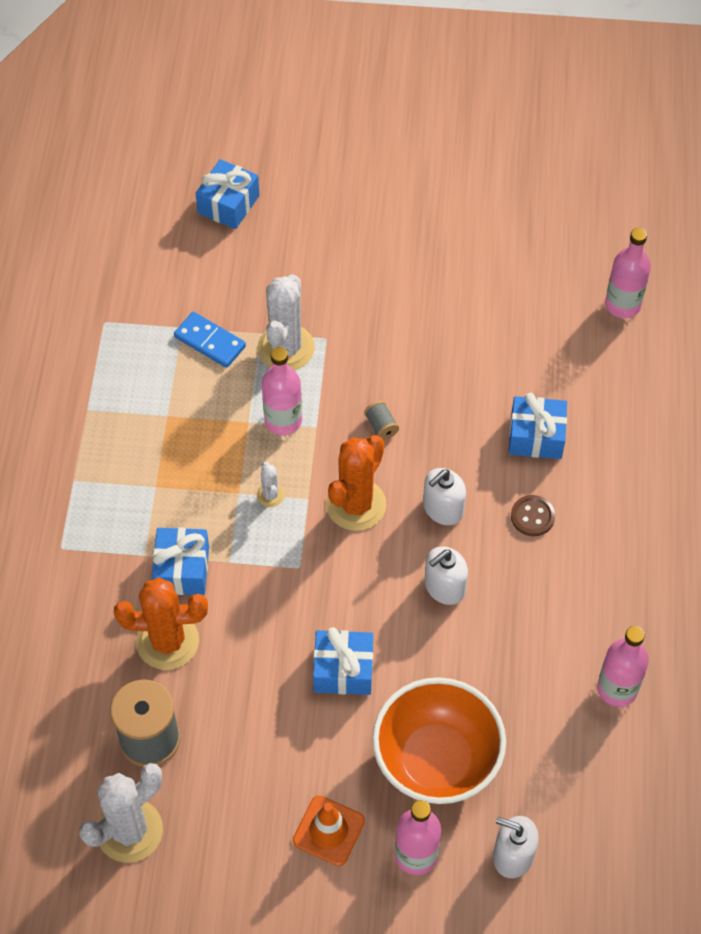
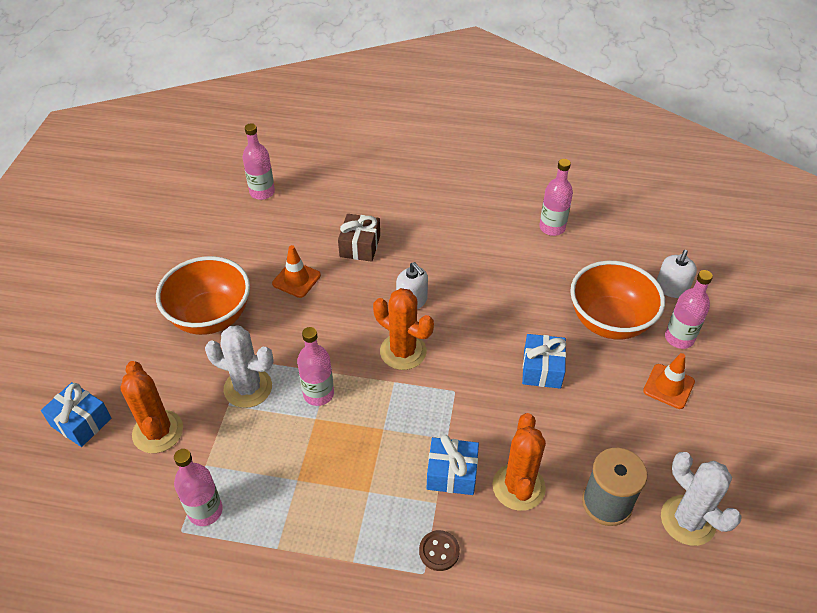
camera: 85 degrees left, 10 degrees down
blue domino [174,312,246,368] -> none
white cactus [257,462,285,507] -> none
grey spool [364,401,399,440] -> none
white soap dispenser [425,546,468,605] -> none
blue gift [509,393,567,459] -> brown gift [338,214,380,262]
brown button [511,495,555,536] -> brown button moved to [419,530,460,571]
none -> orange cactus [120,361,183,453]
none -> orange bowl [156,256,250,335]
none -> pink bottle [174,449,223,526]
none -> orange traffic cone [272,245,321,298]

